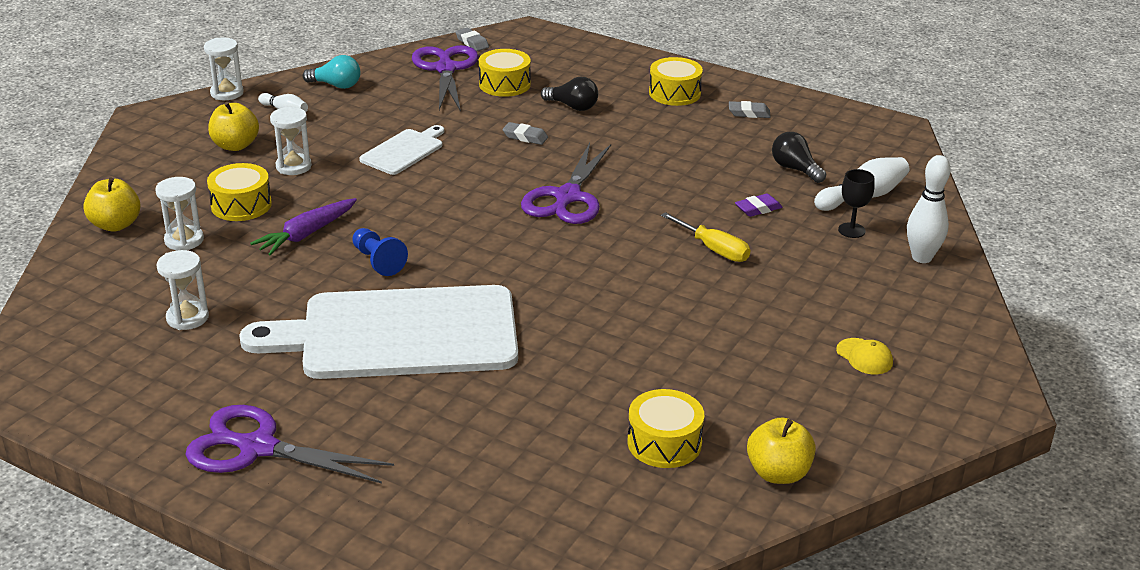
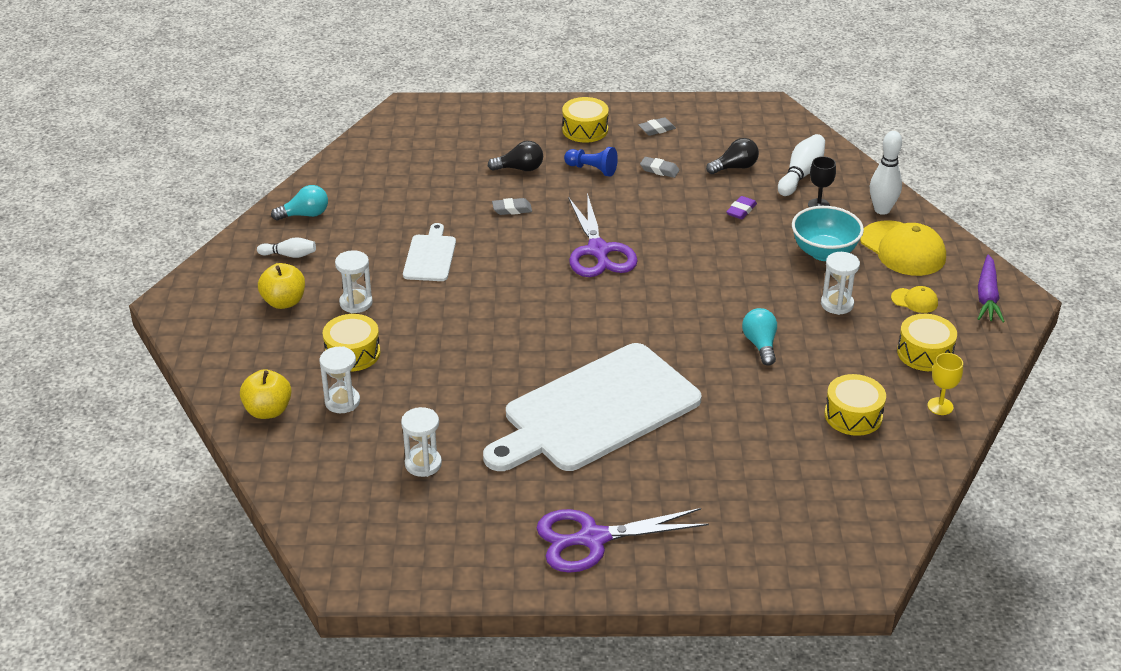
camera: 30 degrees left, 5 degrees up
white hourglass [204,38,244,100] -> white hourglass moved to [821,252,860,315]
purple carrot [250,198,357,255] -> purple carrot moved to [978,254,1005,322]
blue pawn [352,228,408,276] -> blue pawn moved to [564,147,618,177]
purple scissors [412,45,478,112] -> none
grey eraser [455,28,489,51] -> grey eraser moved to [640,157,679,178]
yellow drum [479,49,531,97] -> yellow drum moved to [897,314,957,371]
yellow screwdriver [661,212,750,262] -> none
yellow apple [747,417,816,484] -> yellow goblet [927,353,963,415]
black light bulb [772,132,826,183] -> black light bulb turned 135 degrees clockwise [706,138,759,174]
none -> turquoise light bulb [742,308,777,366]
none -> turquoise bowl [792,206,864,261]
none -> yellow cap [860,220,946,276]

